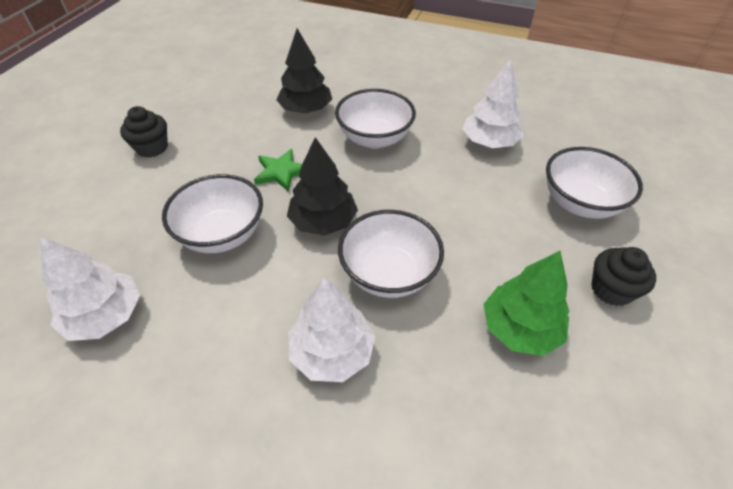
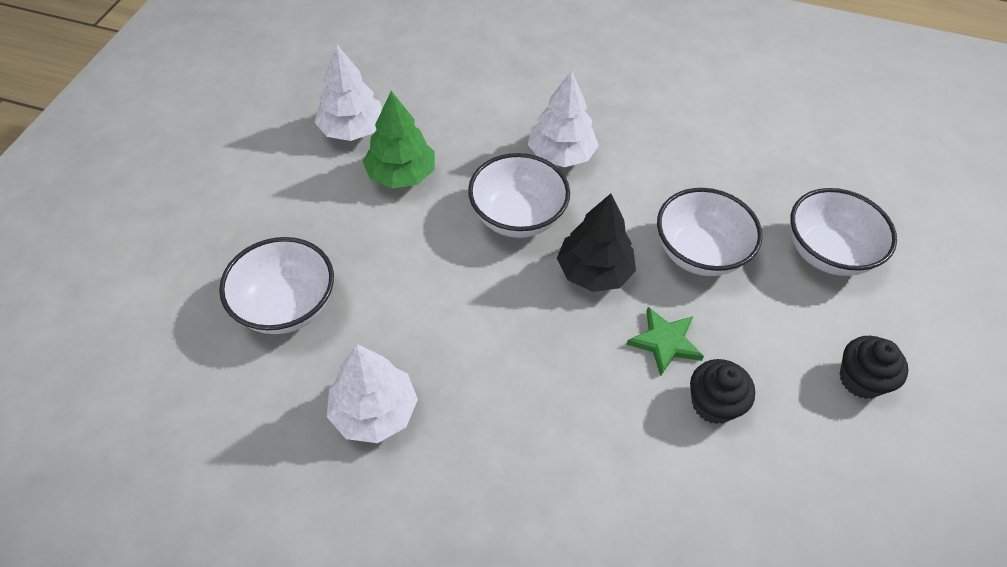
camera: 175 degrees right, 5 degrees up
white tree [40,236,140,341] -> white tree moved to [314,44,382,141]
black tree [276,29,332,113] -> none
white bowl [335,89,416,149] -> white bowl moved to [790,188,897,276]
black cupcake [591,247,656,306] -> black cupcake moved to [690,359,755,424]

